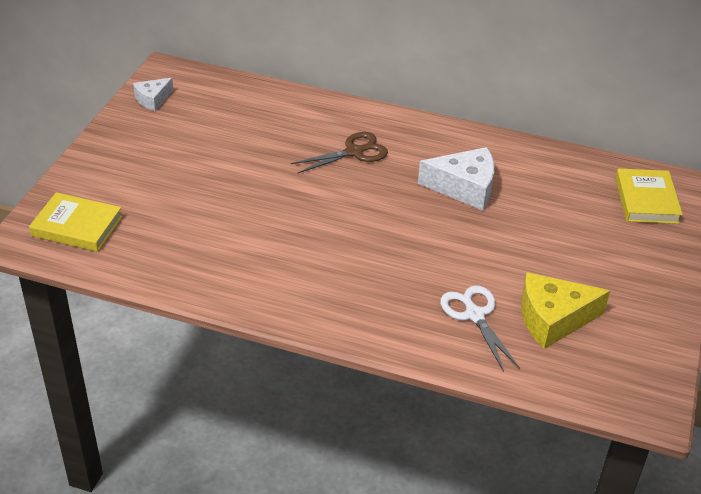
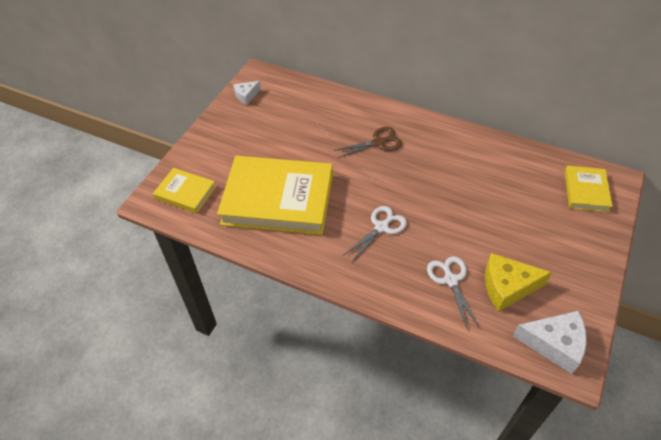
camera: 10 degrees right, 10 degrees up
white cheese [418,147,494,211] -> white cheese moved to [513,311,587,374]
none -> yellow book [217,156,333,235]
none -> white scissors [344,206,407,262]

